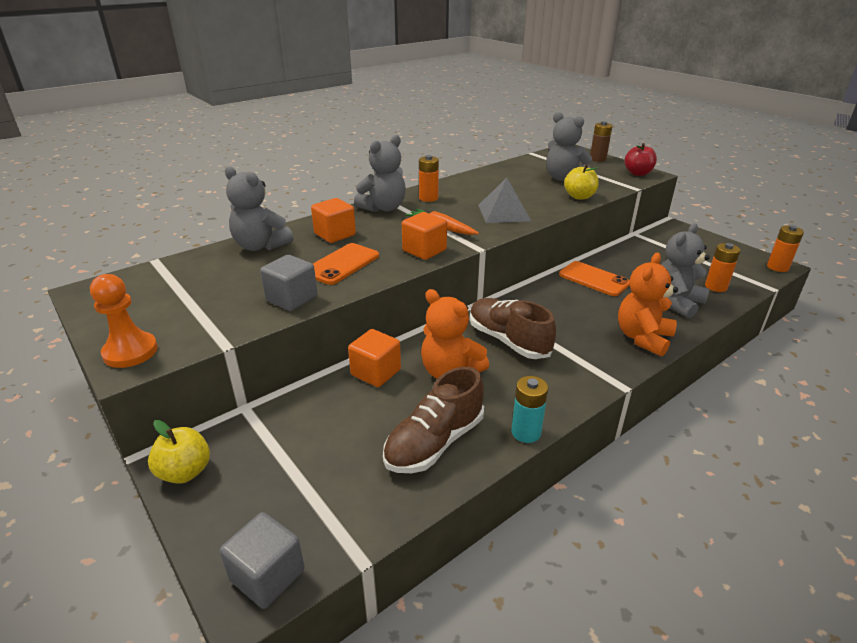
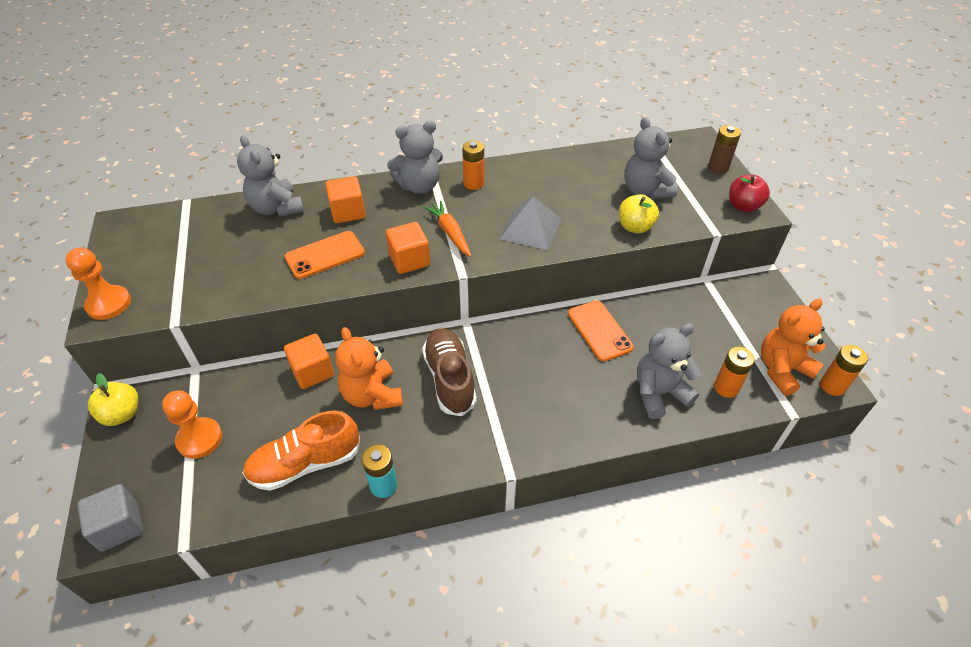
camera: 25 degrees right, 15 degrees up
grey cube [260,255,318,311] -> none
brown shoe [383,367,484,473] -> orange shoe [242,411,360,491]
orange teddy bear [618,253,678,357] -> orange teddy bear moved to [761,299,825,396]
none -> orange pawn [162,390,222,459]

